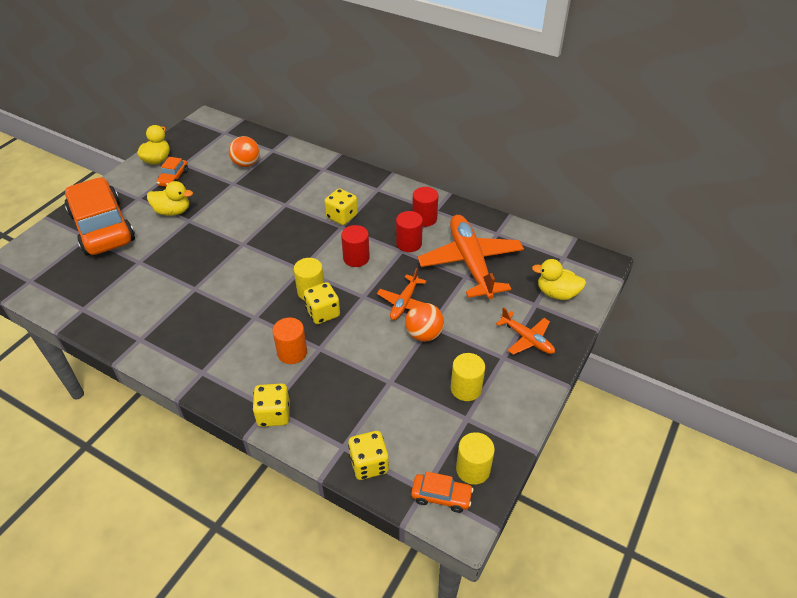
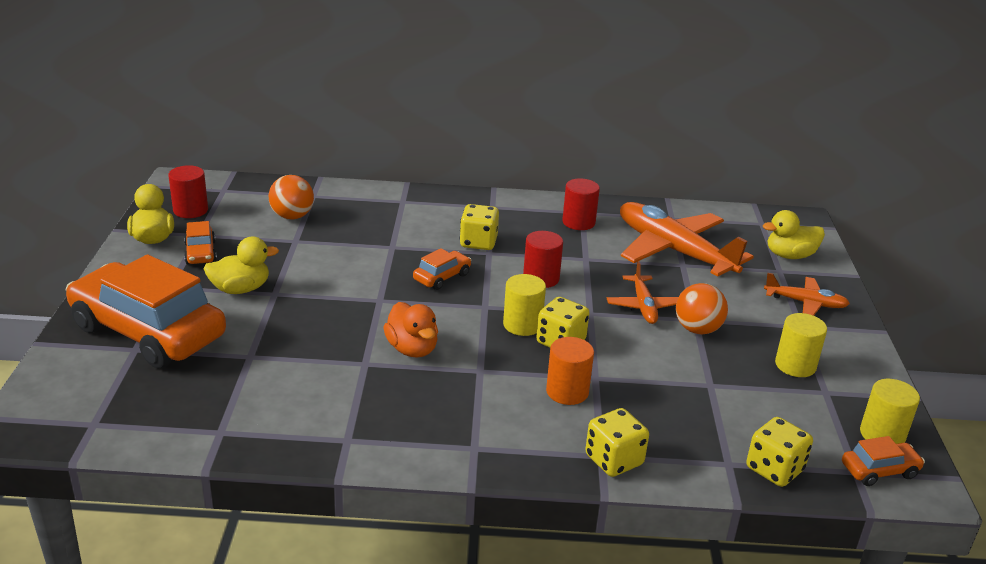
camera: 30 degrees left, 15 degrees down
red cylinder [396,211,423,252] -> red cylinder moved to [168,165,208,218]
none -> orange duck [383,302,438,358]
none -> orange car [413,248,471,290]

